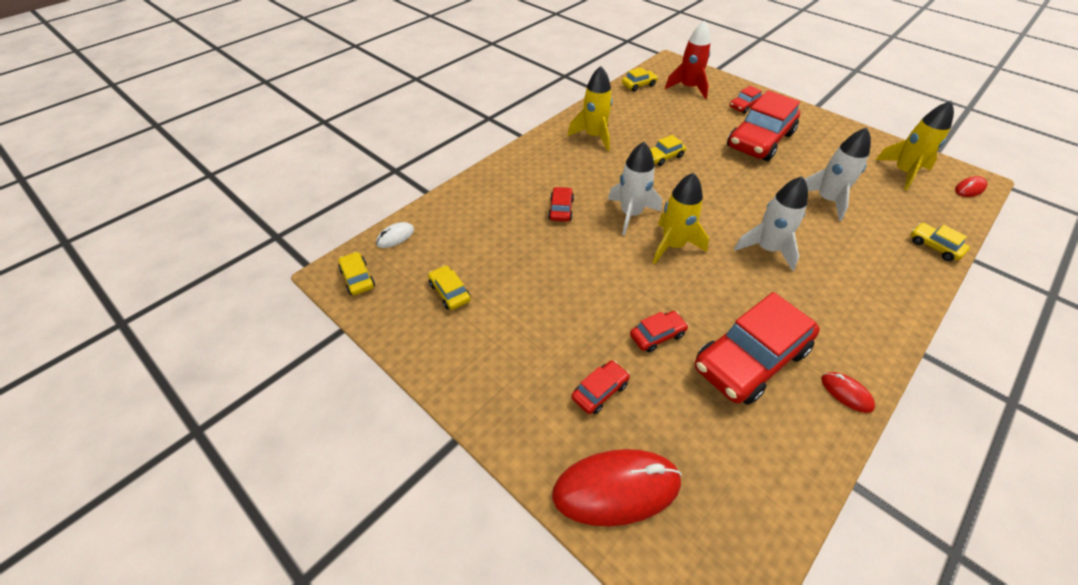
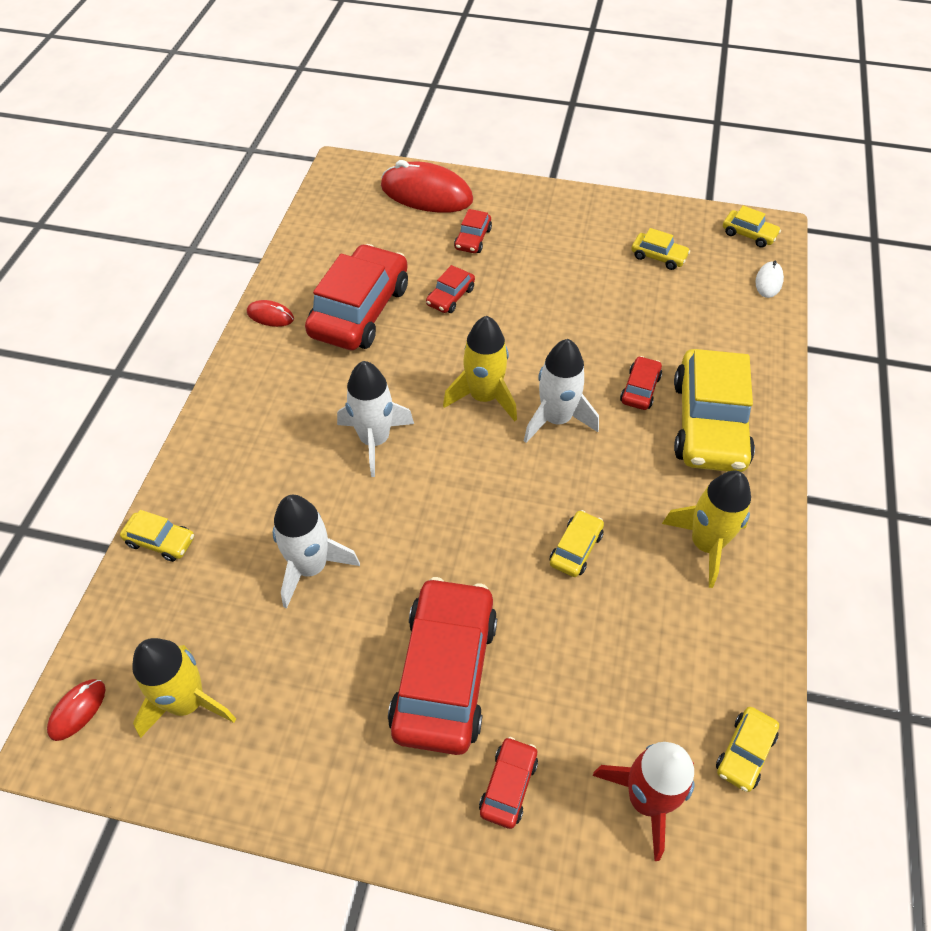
camera: 150 degrees right, 5 degrees up
red car [548,187,574,222] -> red car turned 135 degrees counterclockwise [620,356,662,410]
red mouse [552,449,682,526] -> red mouse turned 60 degrees clockwise [381,160,473,213]
none -> yellow car [674,349,755,472]

